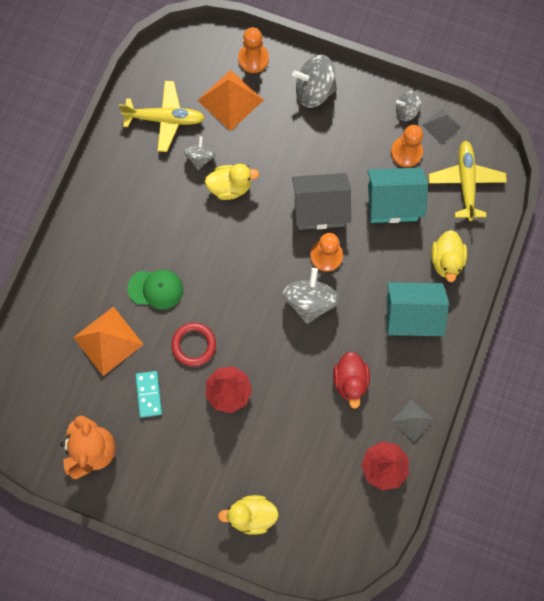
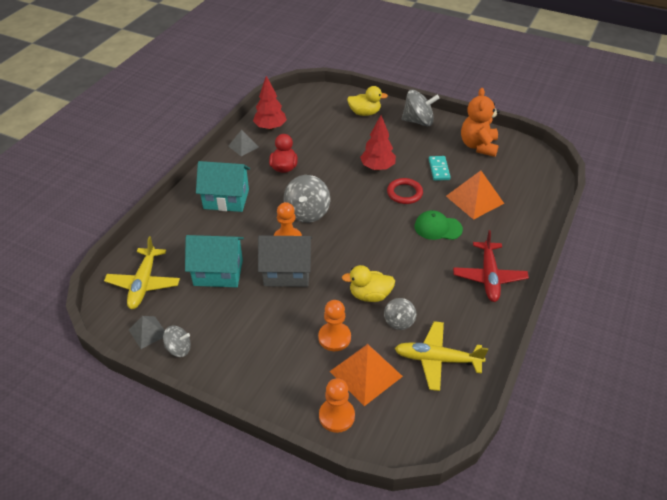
camera: 175 degrees left, 30 degrees down
grey spinning top [292,54,337,108] -> grey spinning top moved to [402,90,440,126]
orange pawn [391,125,423,167] -> orange pawn moved to [318,300,351,351]
yellow duck [431,230,467,282] -> none
none -> red plane [453,230,529,302]

